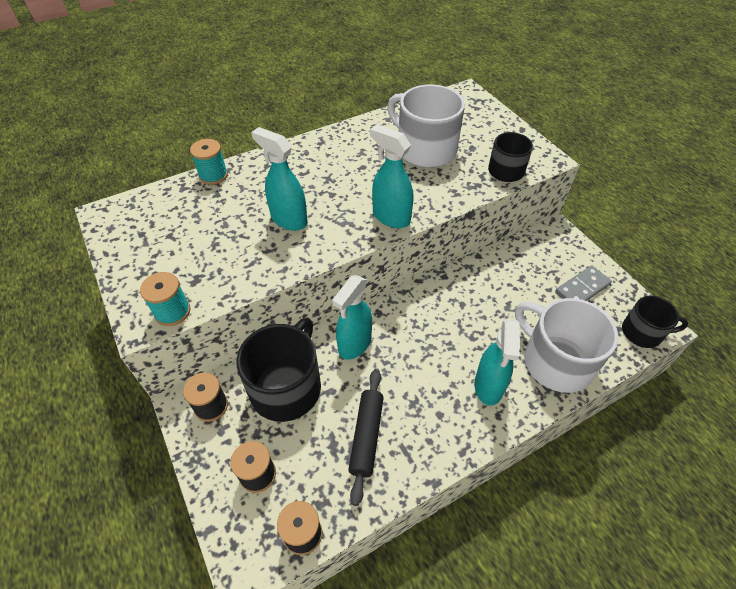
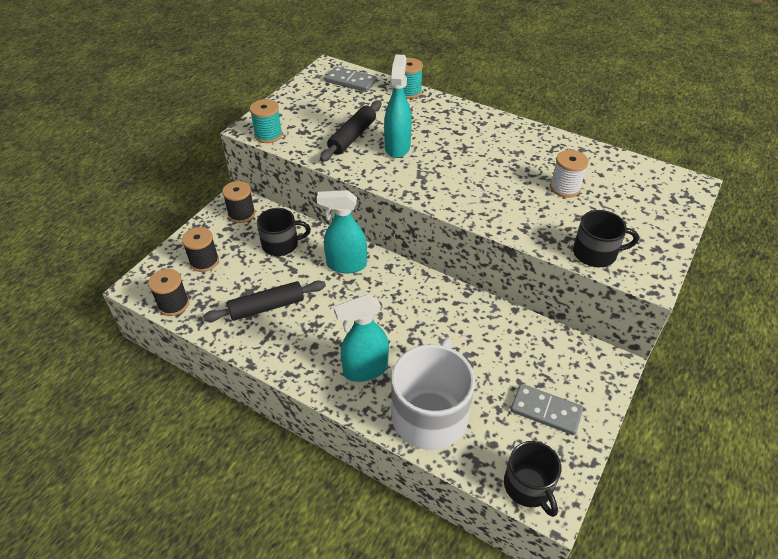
camera: 60 degrees right, 5 degrees down
black mug [236,318,321,422] -> black mug [257,208,311,256], size x0.59
turquoise spray bottle [370,124,413,228] -> none
white mug [387,84,465,168] -> white spool [550,150,589,198]
none -> black rolling pin [320,100,381,162]
none -> grey domino [325,66,377,92]

